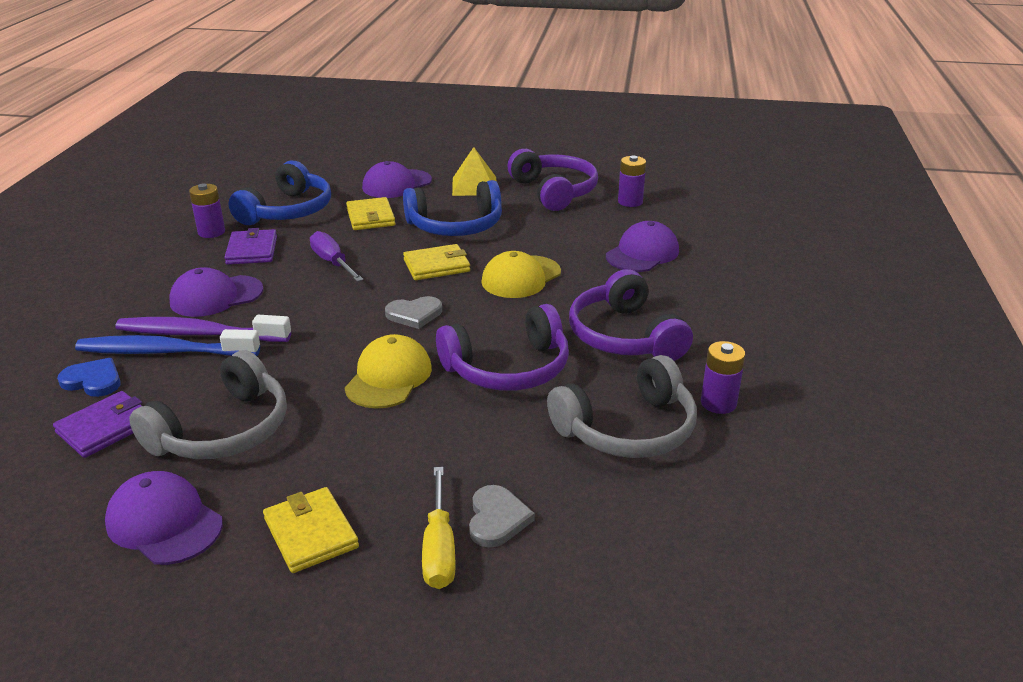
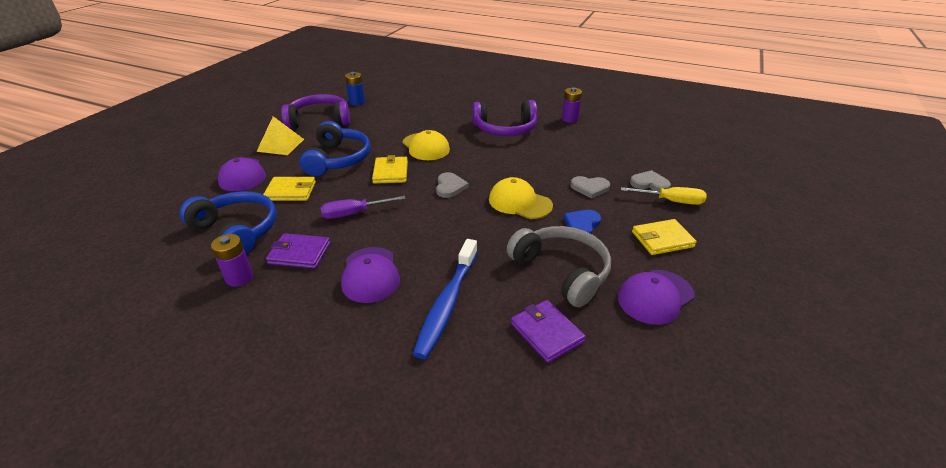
camera: 75 degrees left, 5 degrees up
blue heart [57,358,121,397] -> blue heart moved to [564,210,601,234]
purple toothbrush [115,315,291,342] -> none
purple headphones [436,304,569,391] -> none
grey headphones [547,355,697,458] -> none
purple cap [606,221,679,272] -> none
purple battery [618,155,646,207] -> blue battery [345,72,365,105]
none -> grey heart [570,176,610,199]

